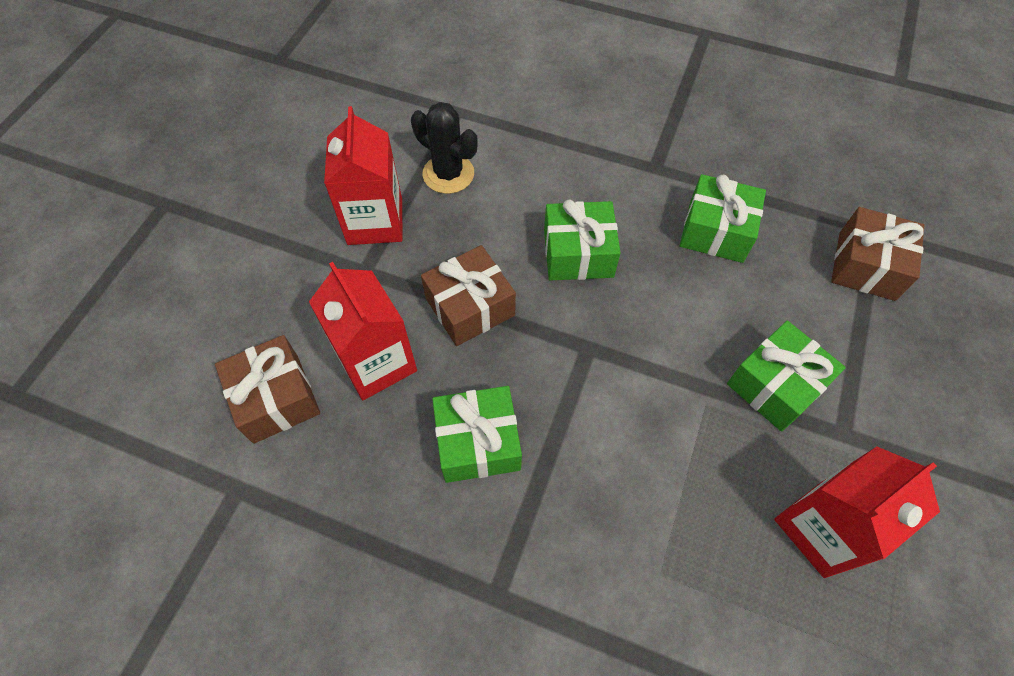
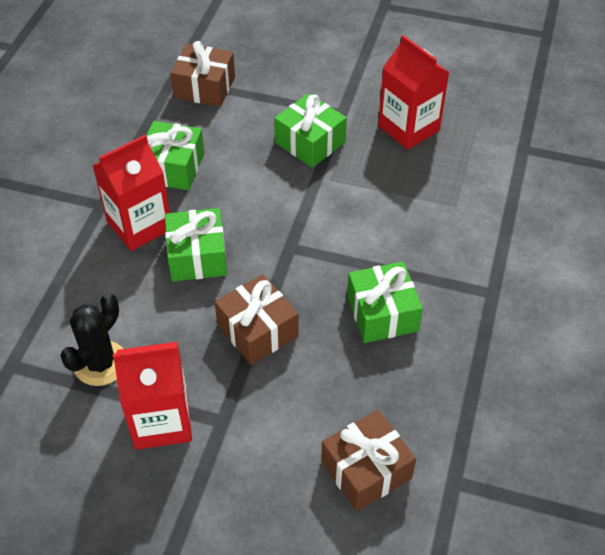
camera: 95 degrees left, 10 degrees down
red carton [309,262,417,400] -> red carton moved to [92,135,170,251]

